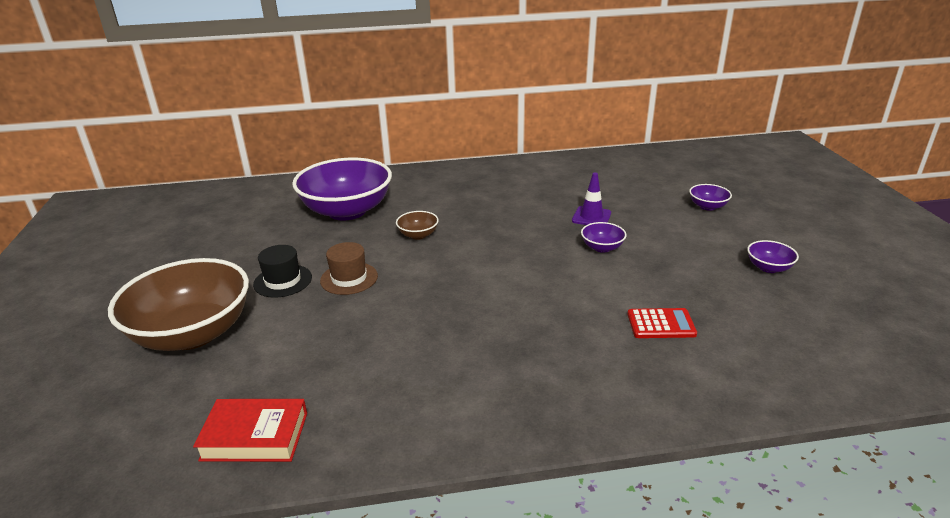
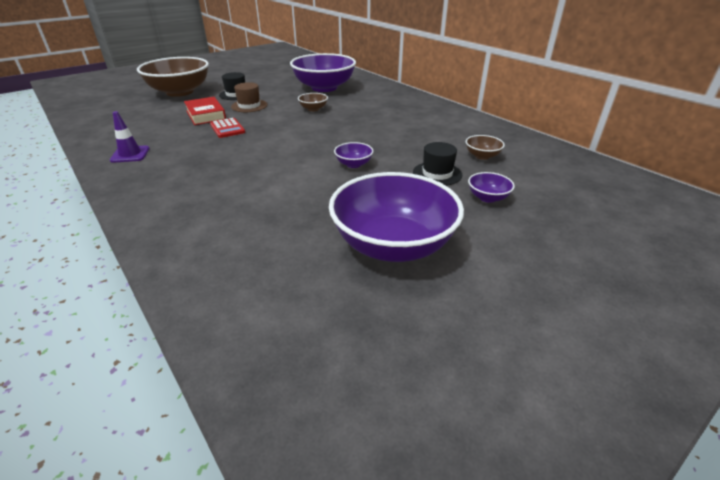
camera: 60 degrees right, 5 degrees up
red book [193,399,307,462] -> red book moved to [184,97,226,125]
purple traffic cone [572,172,611,225] -> purple traffic cone moved to [110,111,150,163]
red calculator [627,308,697,338] -> red calculator moved to [210,118,245,138]
purple bowl [747,240,799,273] -> purple bowl [329,172,464,262], size x2.42
none -> black hat [413,142,462,186]
none -> brown bowl [466,135,505,160]

